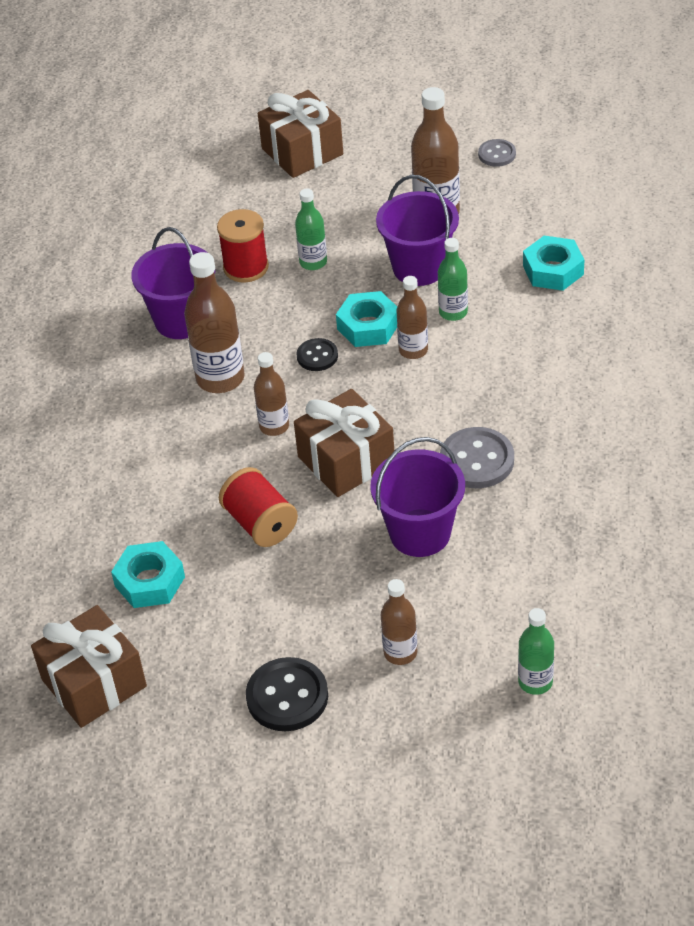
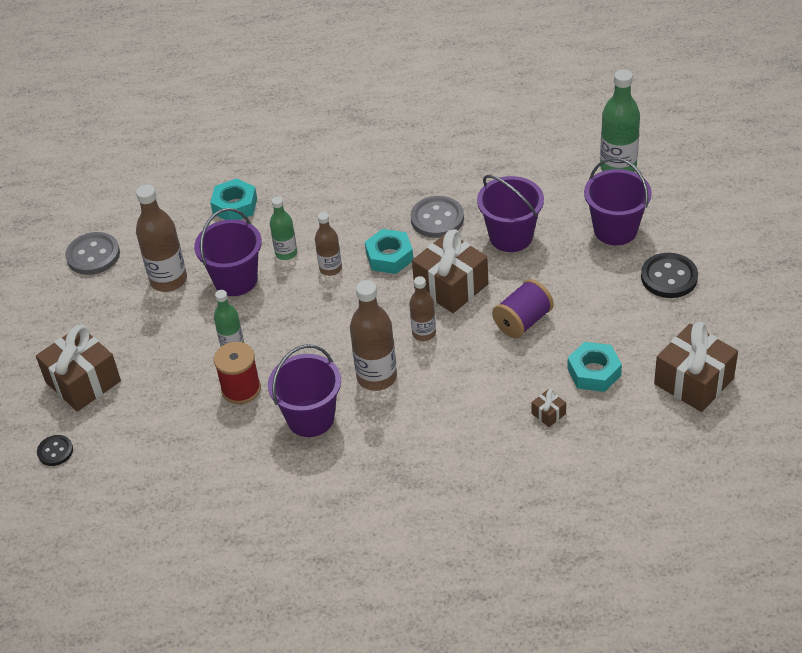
camera: 100 degrees left, 0 degrees up
red spool [219,467,298,547] -> purple spool [492,279,554,339]
black button [297,338,338,371] -> black button moved to [37,435,73,466]
turquoise nut [336,291,397,347] -> turquoise nut moved to [365,229,413,274]
brown bottle [381,579,417,665] -> purple bucket [584,158,652,245]
grey button [478,139,516,167] -> grey button [65,232,120,275], size x1.69
green bottle [518,608,554,695] -> green bottle [600,69,640,172], size x1.66
none -> brown gift [532,389,566,427]

